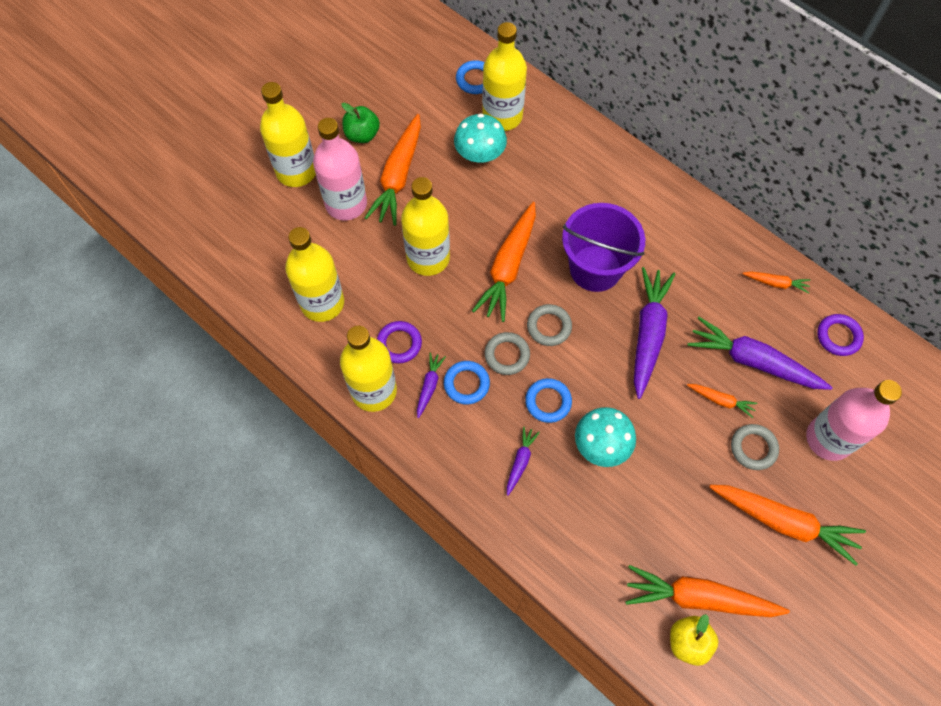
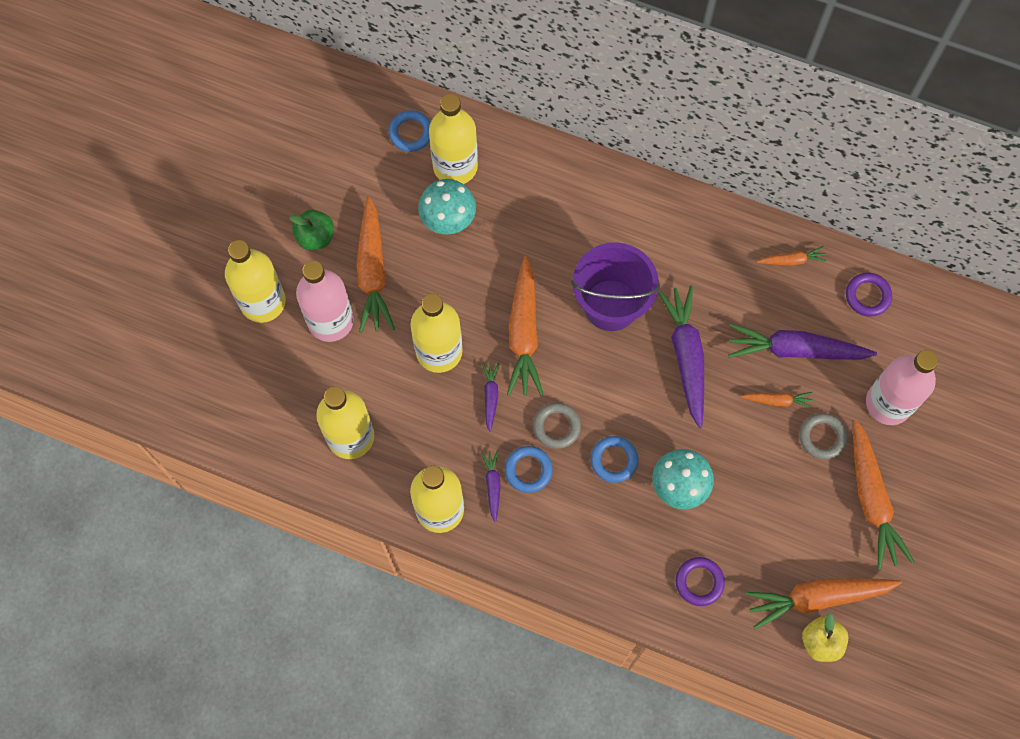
camera: 20 degrees left, 5 degrees up
purple ring [377,321,422,363] -> purple ring moved to [676,557,725,606]
purple carrot [507,426,540,496] -> purple carrot moved to [482,363,499,432]
grey ring [527,304,572,346] -> none
orange carrot [709,485,866,566] -> orange carrot turned 75 degrees clockwise [853,419,914,570]

